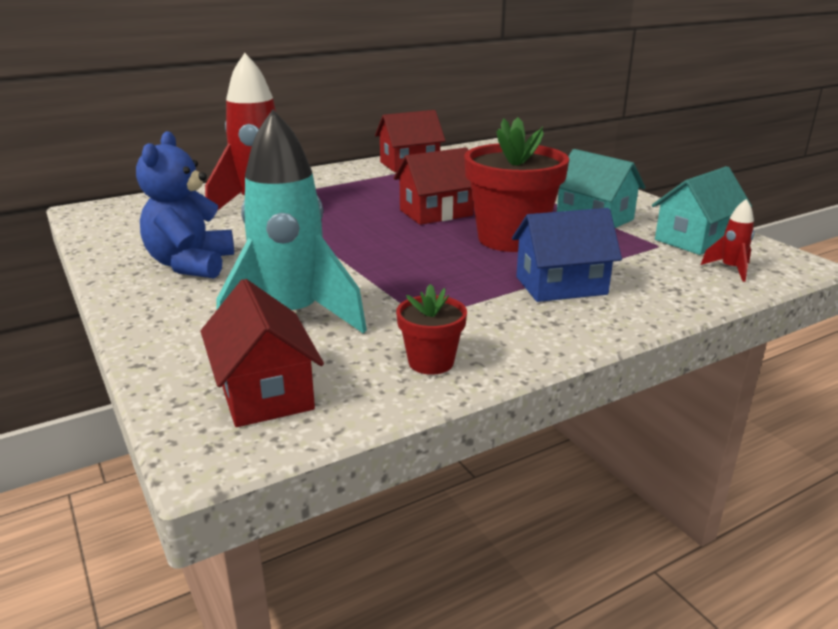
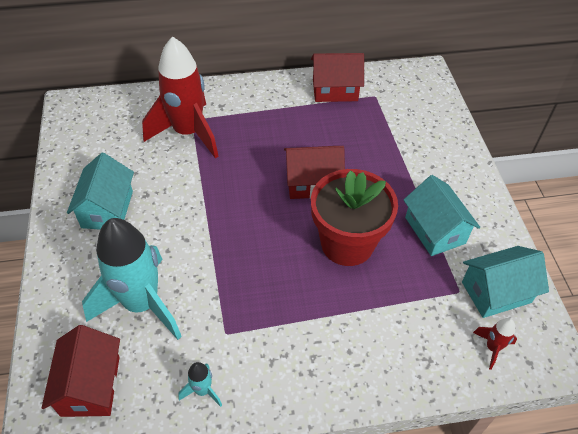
camera: 20 degrees right, 25 degrees up
blue teddy bear [136,131,234,279] -> turquoise house [67,153,134,230]
red flower pot [396,284,467,375] -> turquoise rocket [178,362,222,407]
blue house [512,208,622,302] -> none

